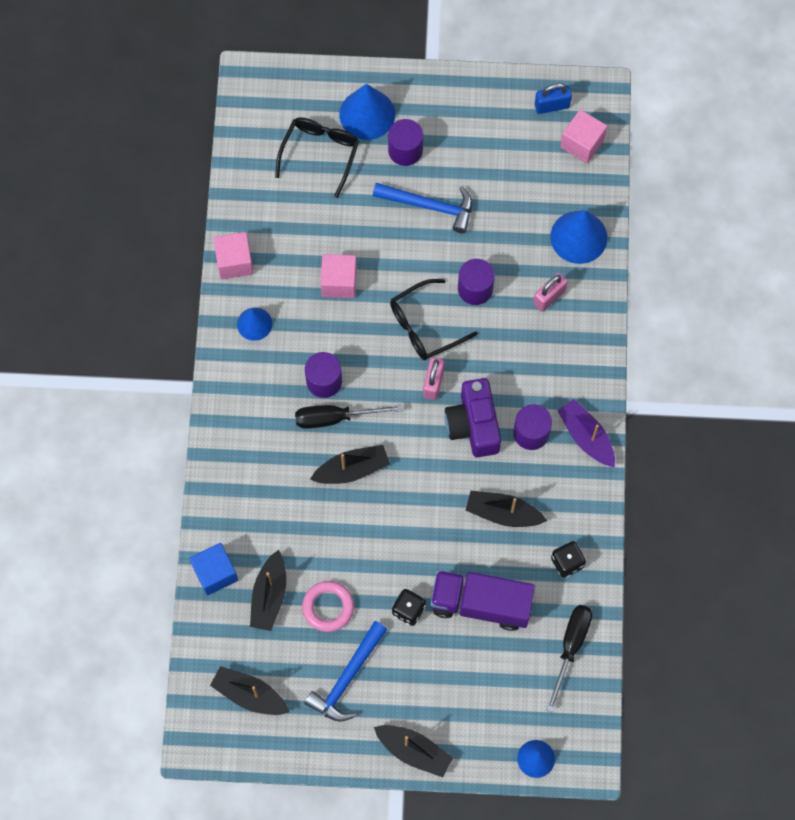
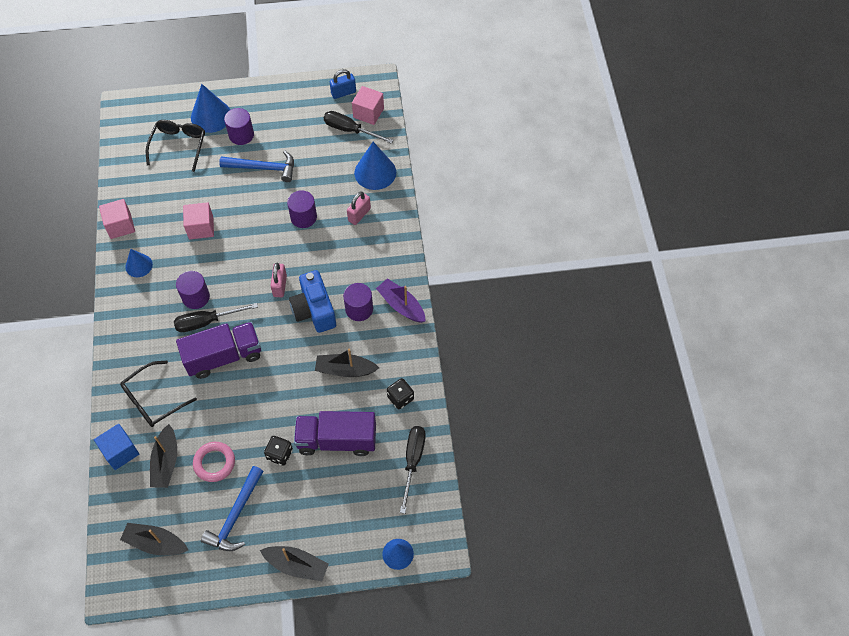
camera: 10 degrees left, 10 degrees down
black boat [310,445,390,484] -> purple truck [176,322,261,379]
black glasses [390,279,478,360] -> black glasses moved to [120,361,197,427]
purple camera [445,378,501,457] -> blue camera [289,270,336,333]
none -> black screwdriver [323,111,394,144]

